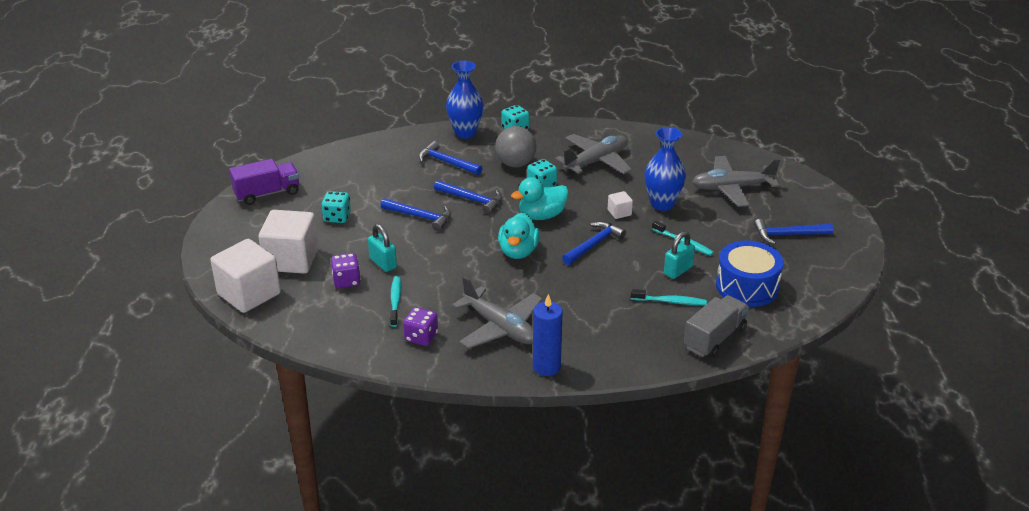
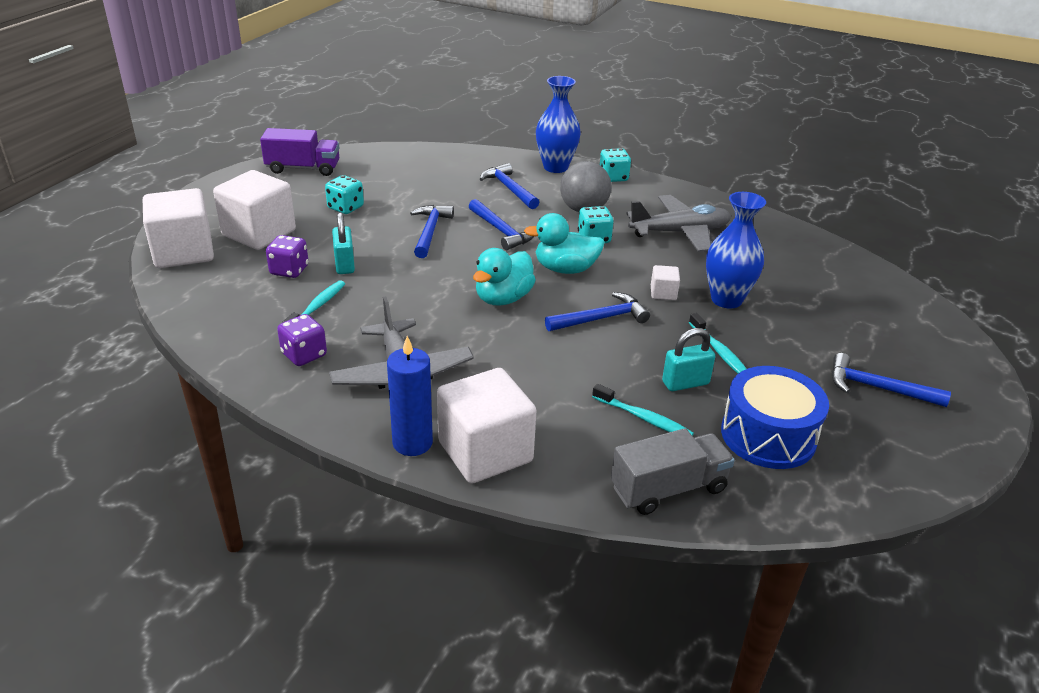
camera: 25 degrees right, 0 degrees up
blue hammer [380,198,451,231] -> blue hammer turned 135 degrees counterclockwise [410,205,454,258]
grey plane [692,156,780,207] -> none
none -> white cube [437,368,537,484]

